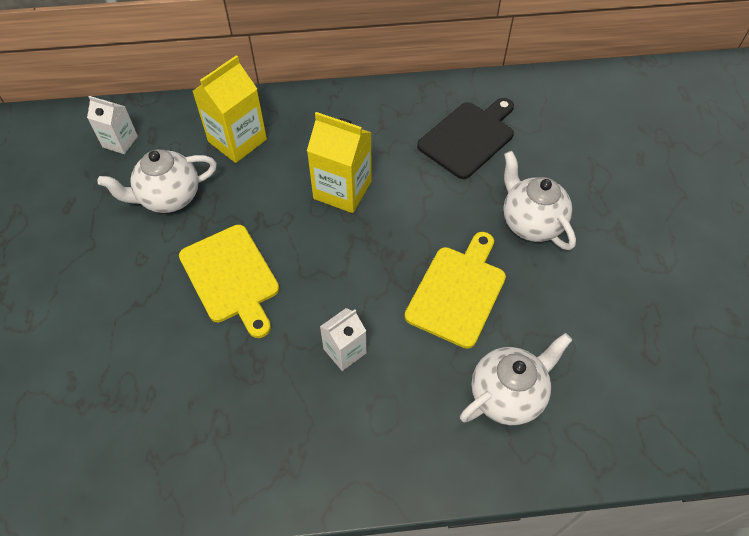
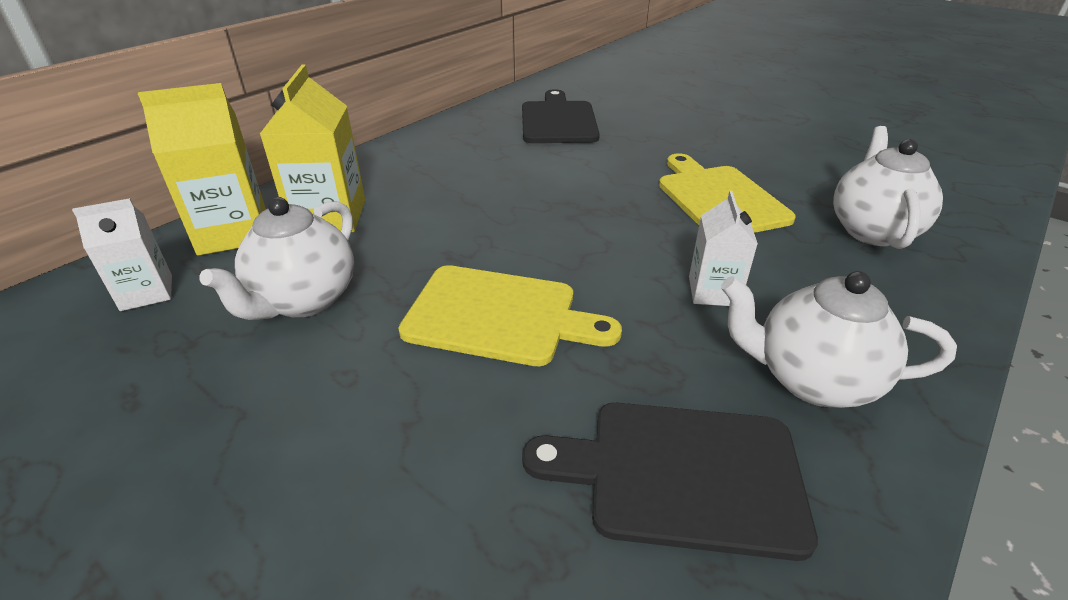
camera: 45 degrees left, 20 degrees down
yellow carton [307,112,372,213] -> yellow carton moved to [138,83,266,256]
white teapot [503,151,576,250] -> white teapot moved to [721,271,957,408]
none -> black cutting board [522,403,818,561]

